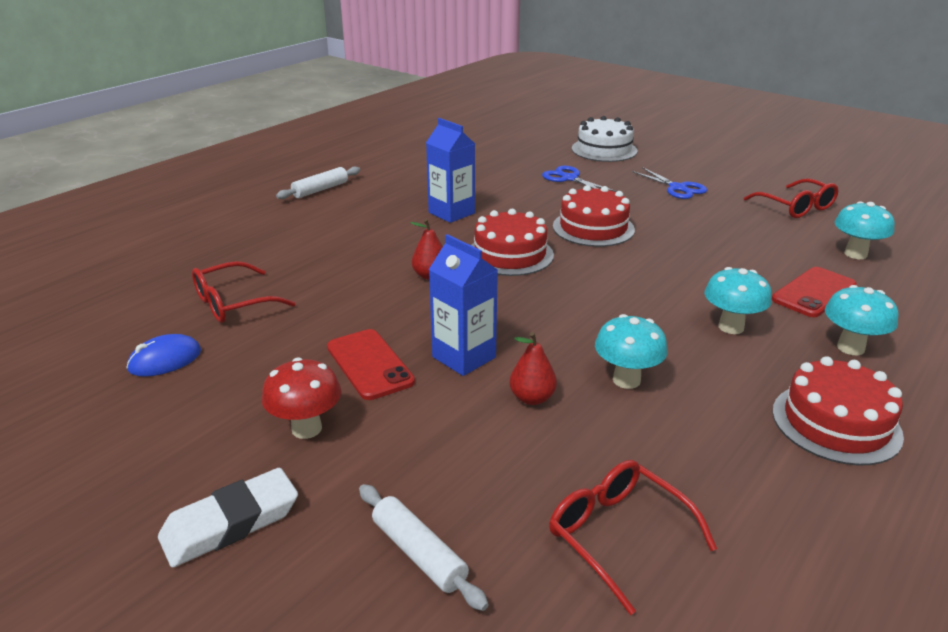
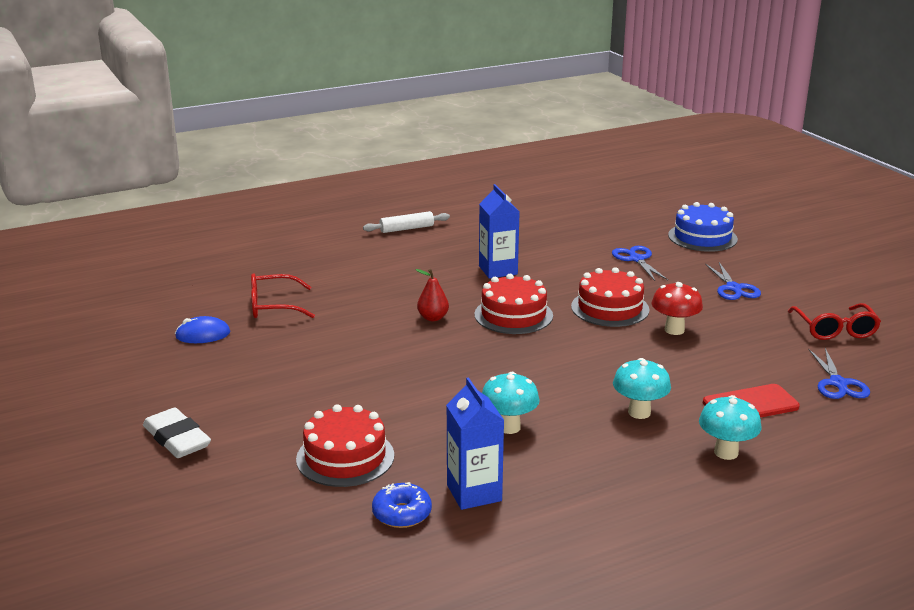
camera: 25 degrees right, 5 degrees down
white eraser [158,468,298,568] -> white eraser turned 60 degrees clockwise [143,408,211,458]
red mushroom [262,357,341,439] -> red mushroom moved to [651,282,703,335]
red phone [327,329,415,400] -> none
white rolling pin [359,484,488,611] -> none
blue carton [429,234,498,376] -> blue carton moved to [446,377,504,510]
red pear [509,332,557,405] -> none
red glasses [549,460,717,615] -> blue donut [372,482,432,528]
white cake [572,116,638,162] -> blue cake [668,202,738,252]
red cake [772,356,904,466] -> red cake moved to [296,404,394,487]
turquoise mushroom [834,201,895,259] -> blue scissors [808,348,870,399]

